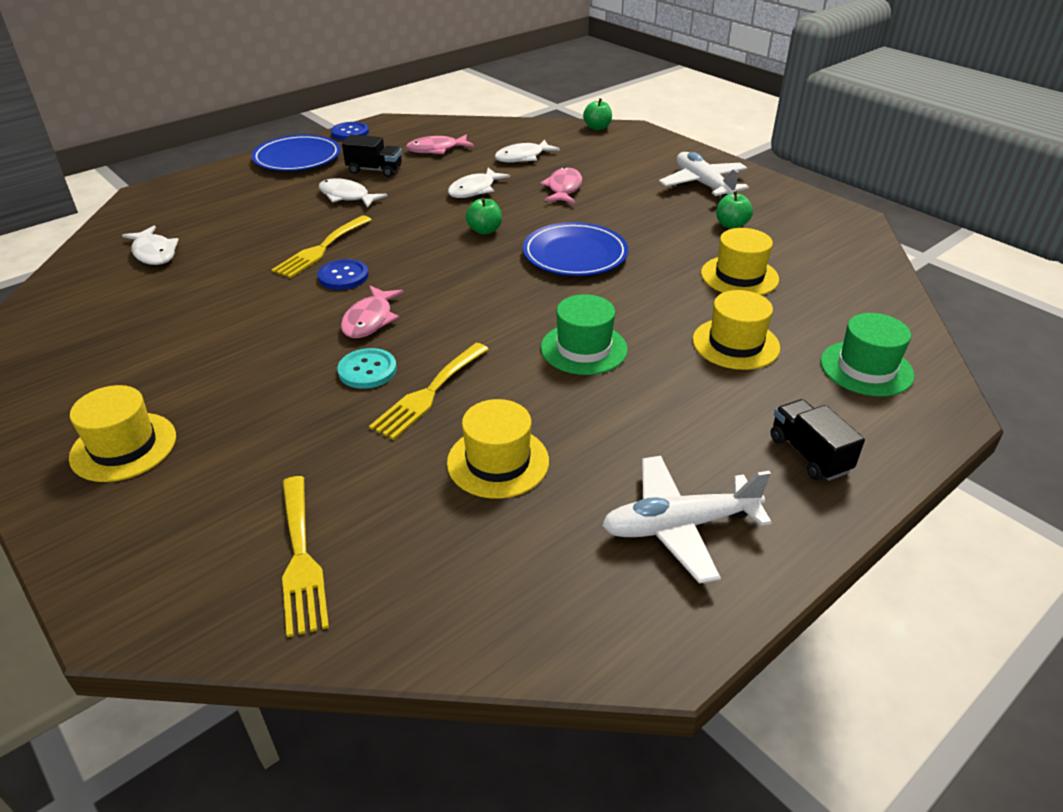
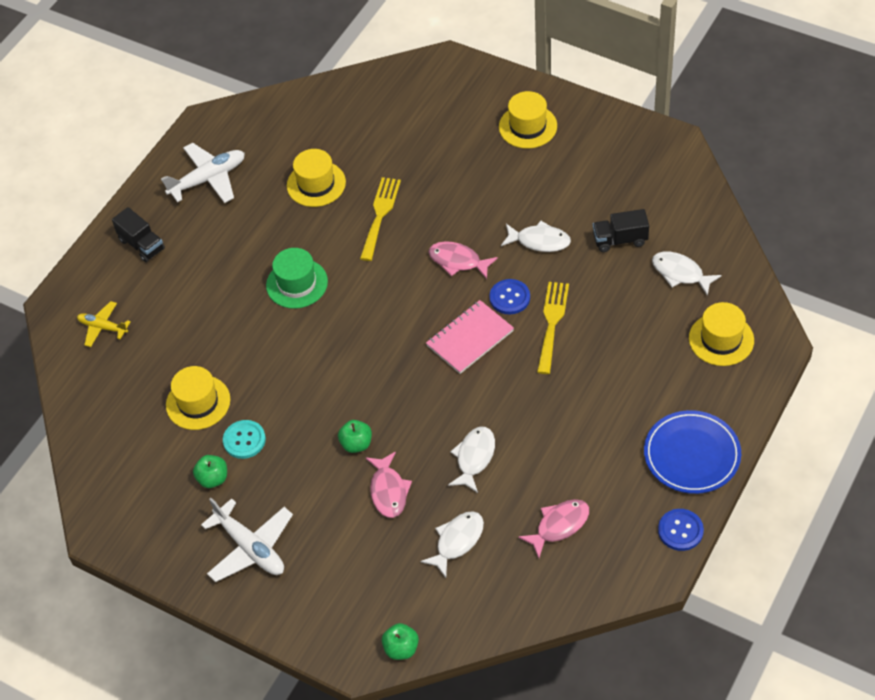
camera: 165 degrees right, 15 degrees up
yellow fork [282,476,329,637] -> none
white fish [319,178,387,208] -> white fish moved to [501,221,571,252]
turquoise button [338,348,397,389] -> turquoise button moved to [223,420,266,459]
pink fish [341,286,404,338] -> pink fish turned 60 degrees counterclockwise [428,241,498,279]
black truck [342,135,402,177] -> black truck moved to [593,209,649,252]
green apple [466,198,502,235] -> green apple moved to [338,420,372,453]
blue plate [523,222,628,276] -> none
yellow hat [693,290,780,370] -> yellow hat moved to [689,302,754,366]
green hat [821,313,915,397] -> yellow plane [77,301,131,347]
none -> pink notebook [426,300,514,374]

